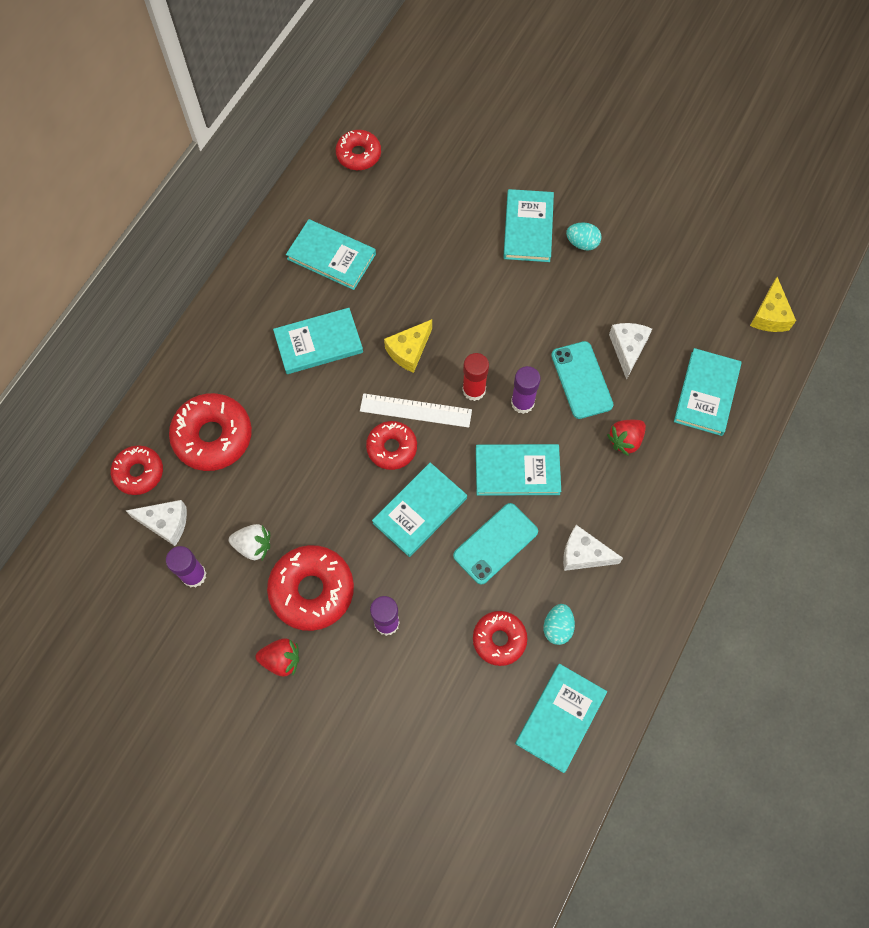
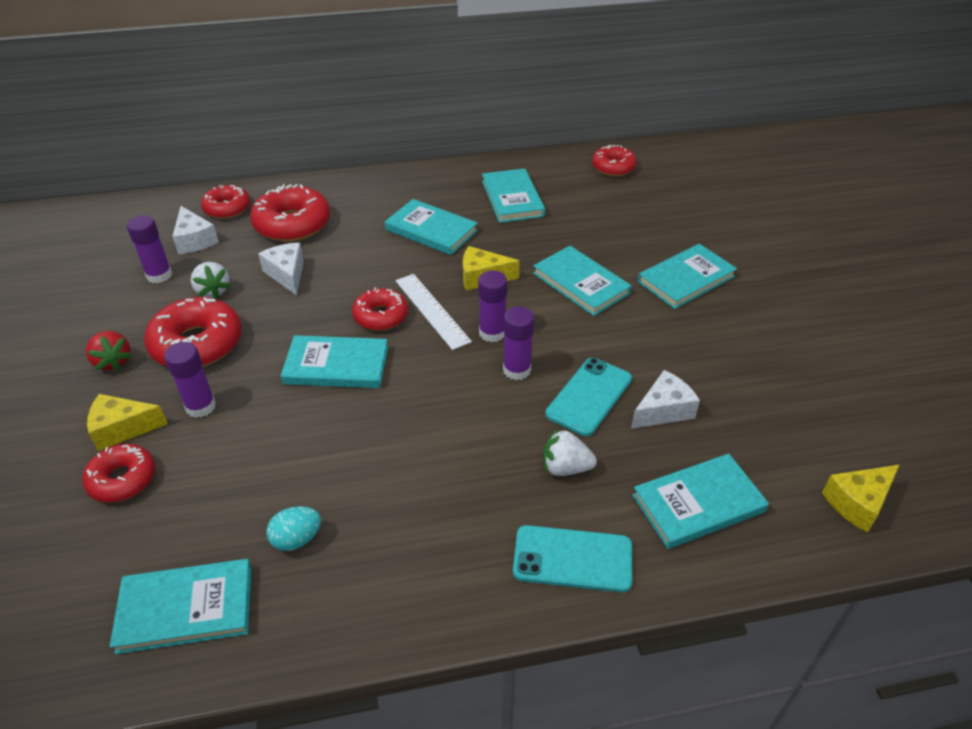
camera: 50 degrees right, 25 degrees down
turquoise phone [453,503,538,585] -> turquoise phone moved to [513,525,632,592]
red glue stick [462,353,489,401] -> purple glue stick [478,270,507,342]
red donut [473,611,528,666] -> red donut moved to [82,444,155,503]
turquoise book [476,444,561,496] -> turquoise book moved to [533,246,632,316]
white cheese [563,525,623,571] -> white cheese moved to [258,243,304,295]
turquoise egg [566,222,602,251] -> none
red strawberry [607,420,646,456] -> white strawberry [543,428,597,476]
none -> yellow cheese [87,394,168,451]

